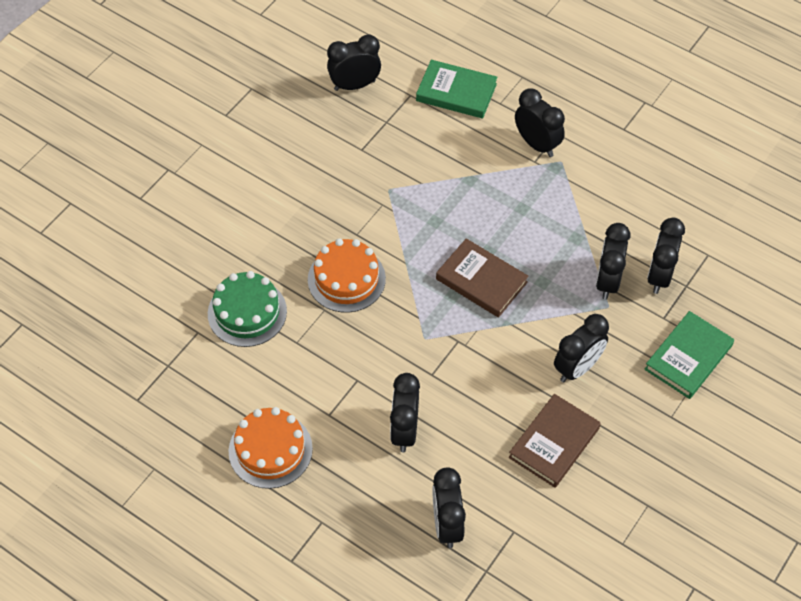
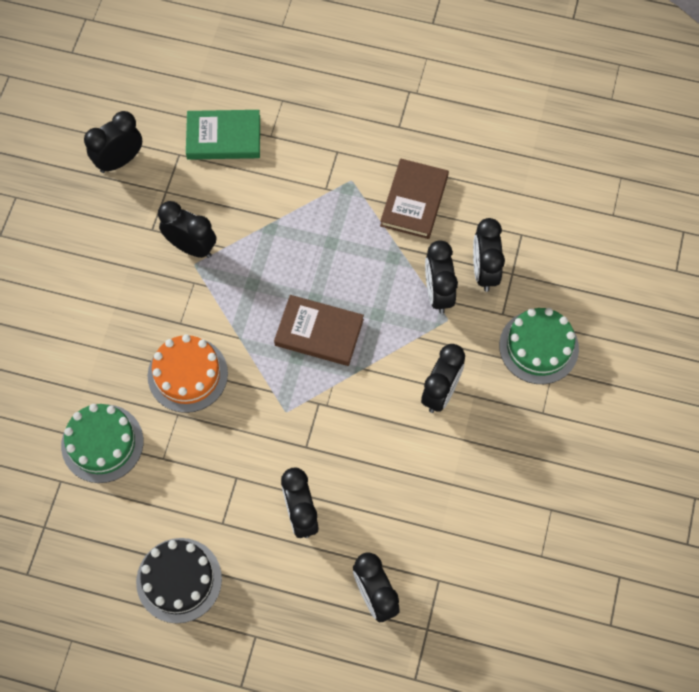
camera: 20 degrees left, 10 degrees up
orange cake [229,407,313,489] -> black cake [136,538,222,623]
brown book [509,394,601,488] -> brown book moved to [380,158,449,239]
black clock [515,88,565,157] -> black clock moved to [158,201,216,258]
green book [645,311,734,399] -> green cake [499,308,579,384]

